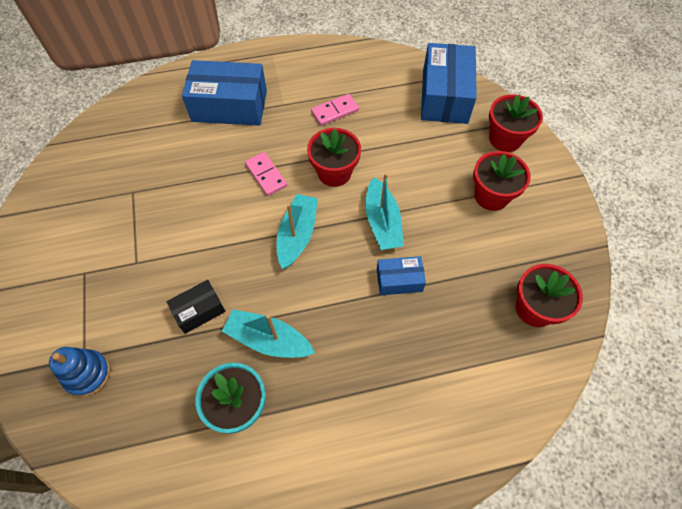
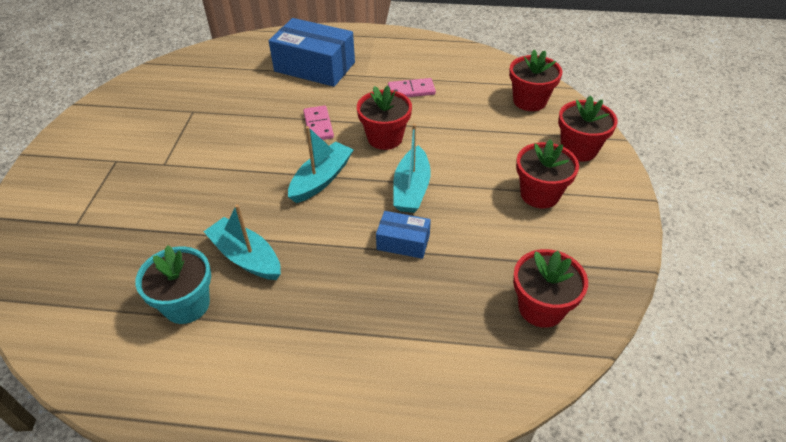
camera: 20 degrees right, 15 degrees down
blue stacking toy [49,347,111,397] -> none
black box [166,280,225,334] -> none
blue box [421,43,477,124] -> red flower pot [509,50,563,111]

